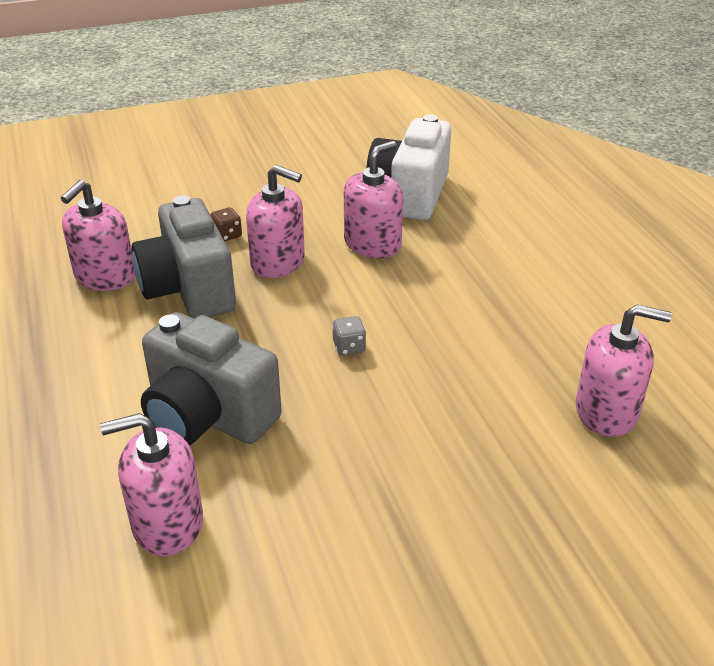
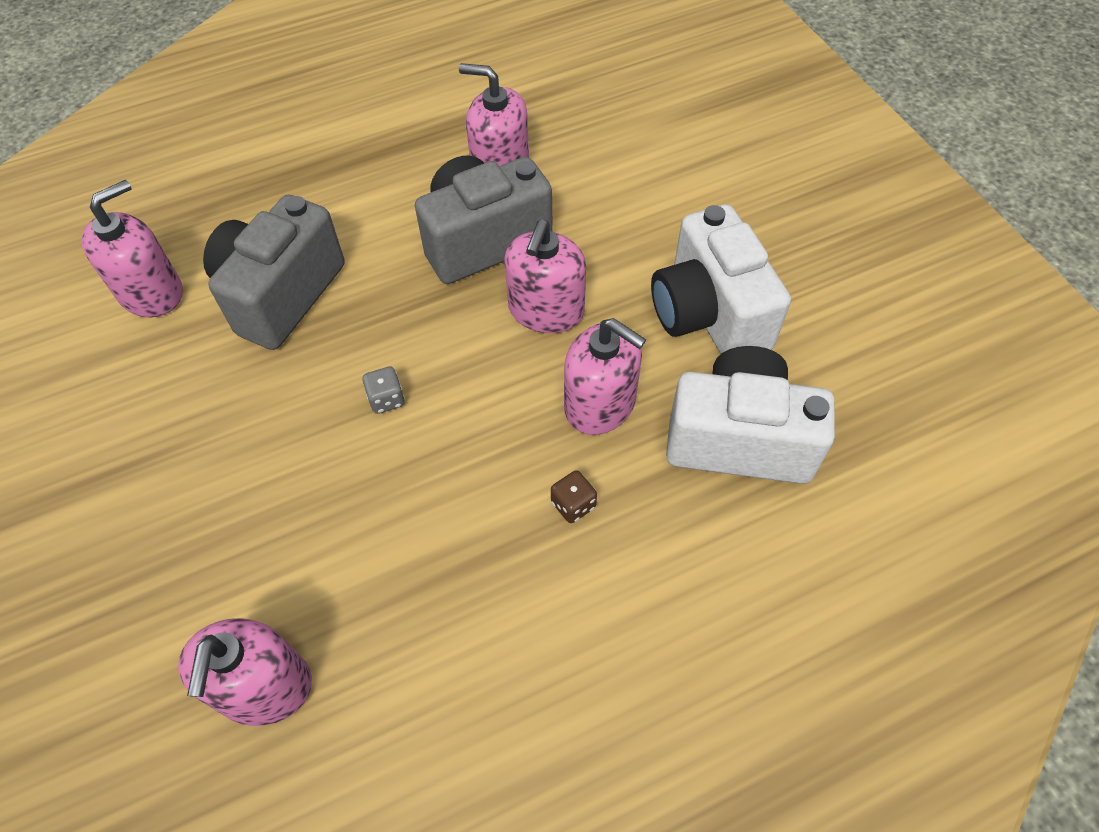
camera: 85 degrees right, 20 degrees up
pink soap dispenser [100,413,203,556] -> pink soap dispenser turned 60 degrees clockwise [82,180,183,317]
brown dice [211,207,242,242] -> brown dice moved to [551,470,597,523]
none -> white camera [651,204,791,354]

